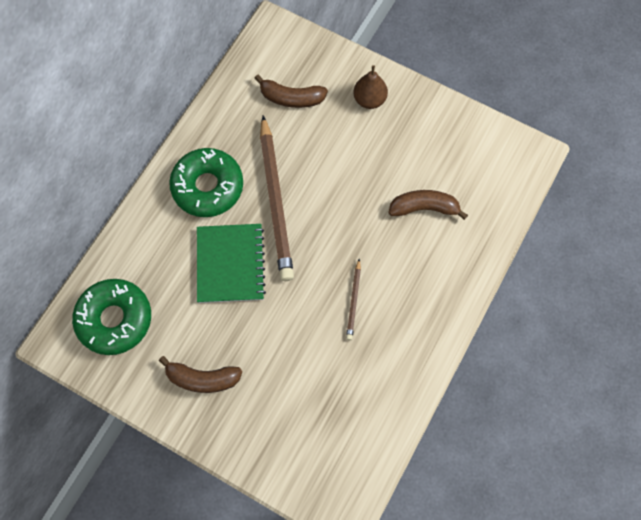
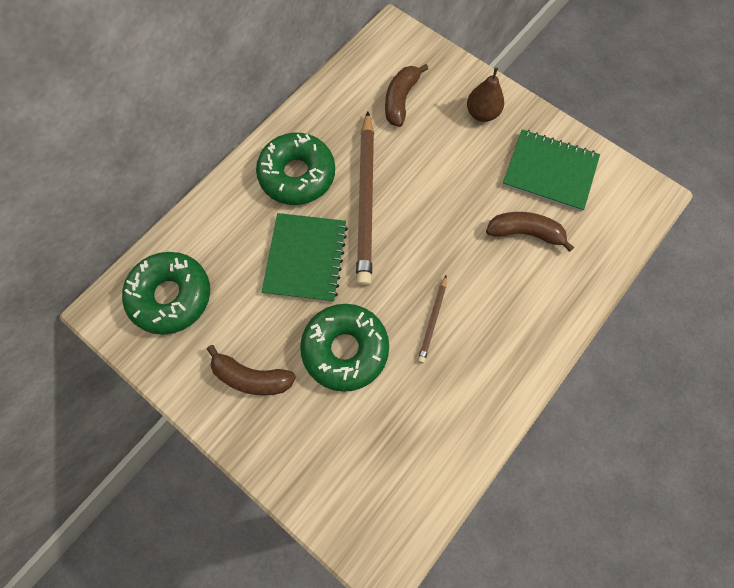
camera: 10 degrees right, 0 degrees up
brown banana [254,75,328,108] -> brown banana turned 90 degrees clockwise [385,64,428,127]
none -> green donut [300,304,389,392]
none -> green notebook [502,129,600,212]

